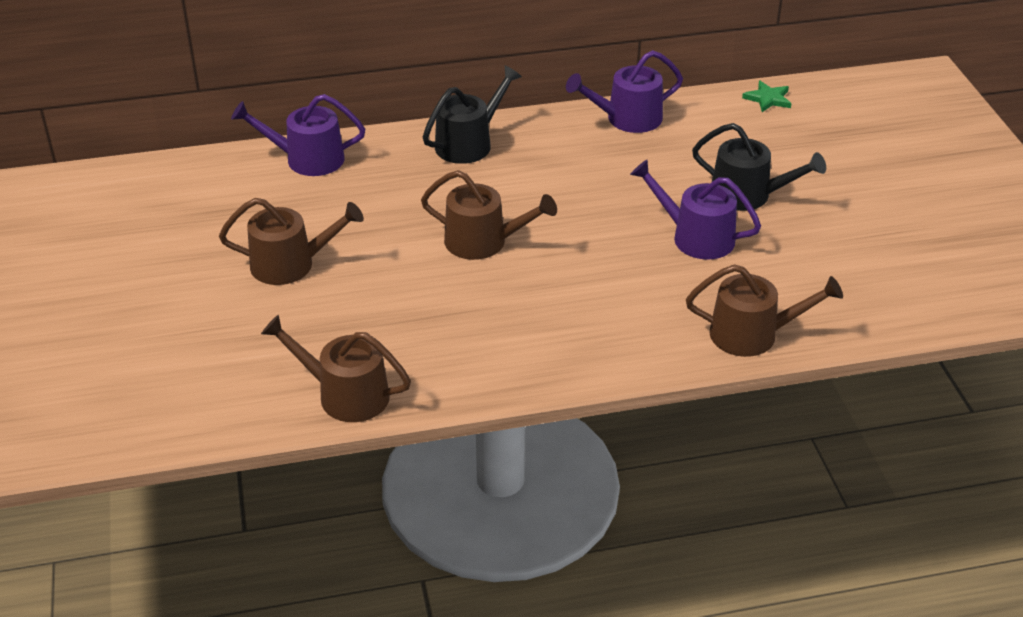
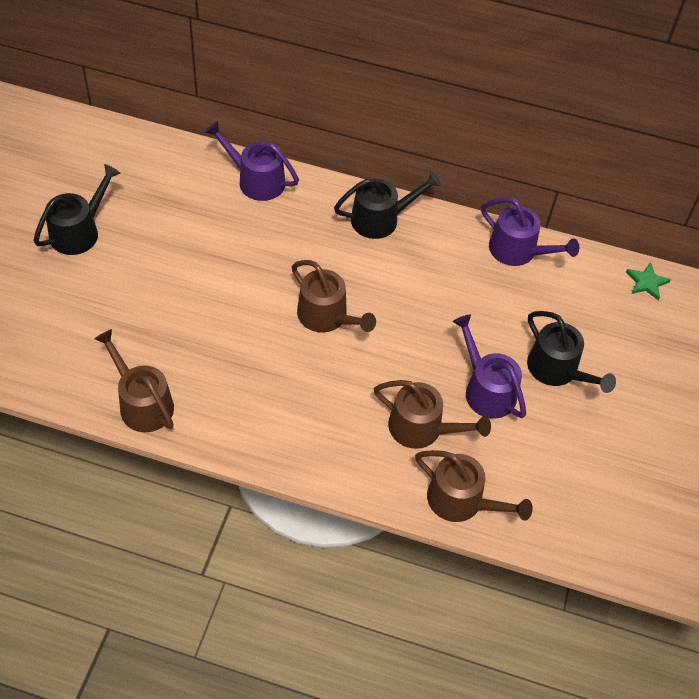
camera: 25 degrees right, 15 degrees up
brown watering can [219,198,364,285] -> brown watering can moved to [374,380,491,449]
purple watering can [566,50,683,133] -> purple watering can turned 150 degrees counterclockwise [481,197,579,266]
none -> black watering can [33,164,121,255]

